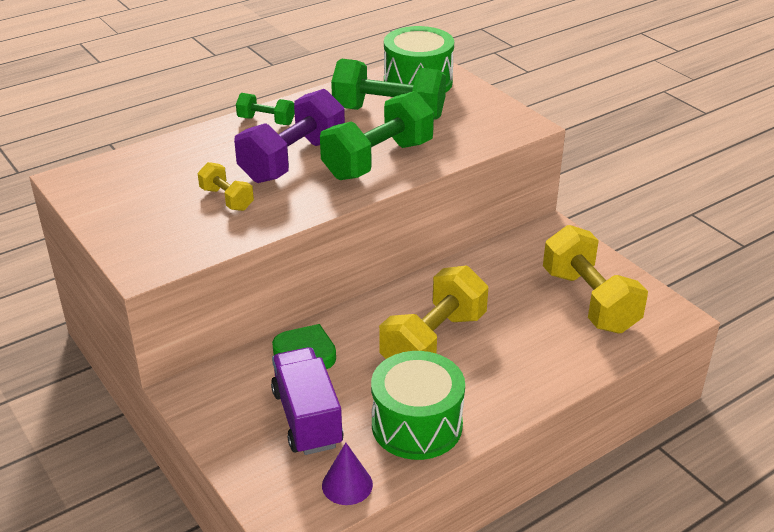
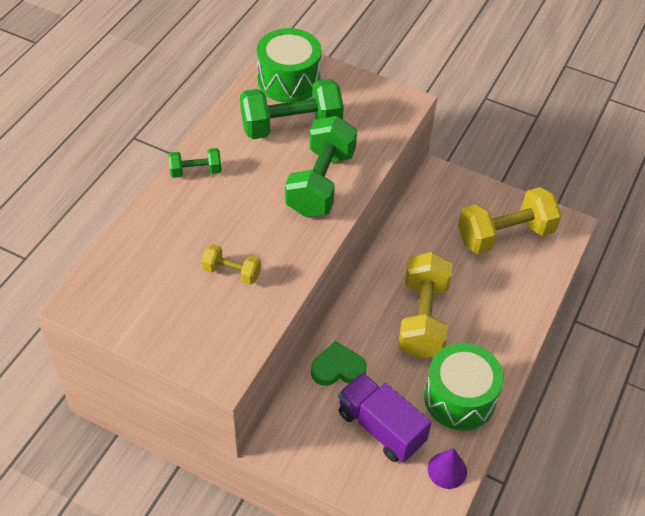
camera: 30 degrees left, 15 degrees up
purple dumbbell [234,89,345,183] -> none
yellow dumbbell [543,225,648,333] -> yellow dumbbell turned 60 degrees counterclockwise [458,187,562,254]

